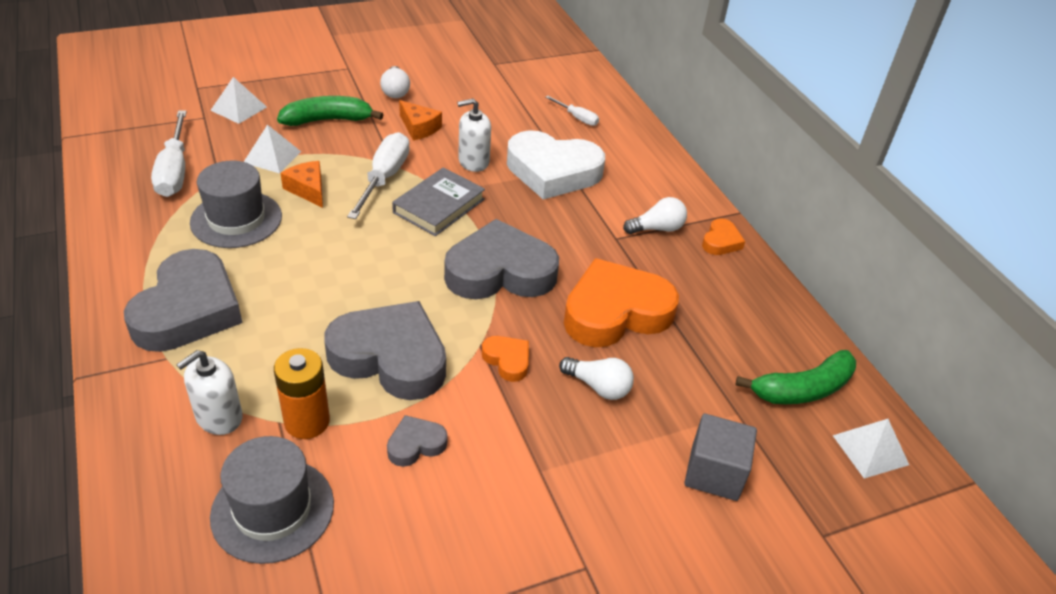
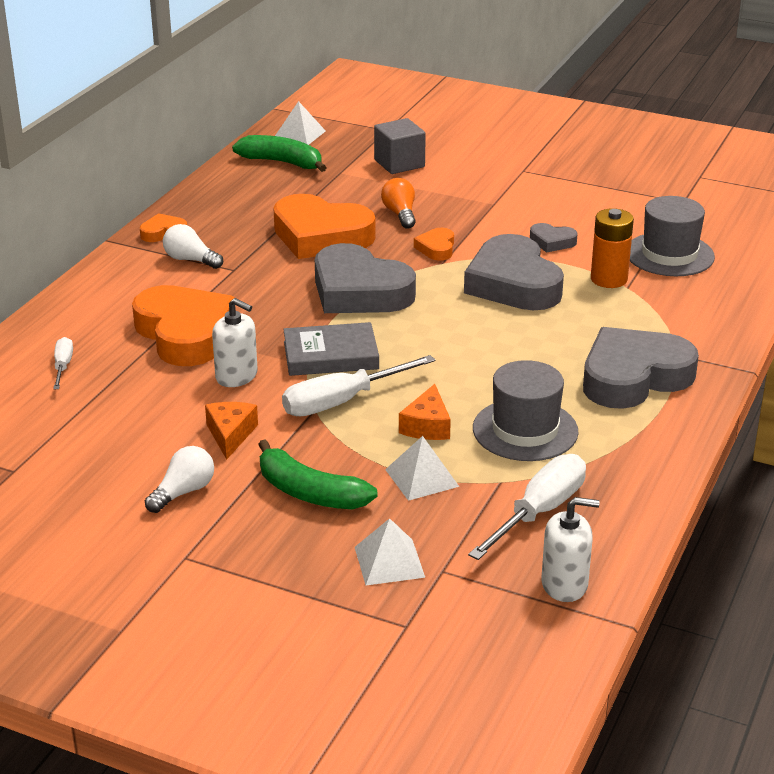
camera: 130 degrees left, 10 degrees down
white soap dispenser [176,350,243,435] -> white soap dispenser moved to [541,497,600,602]
white heart [507,130,605,200] -> orange heart [132,285,235,366]
white light bulb [559,357,634,400] -> orange light bulb [381,178,416,229]

